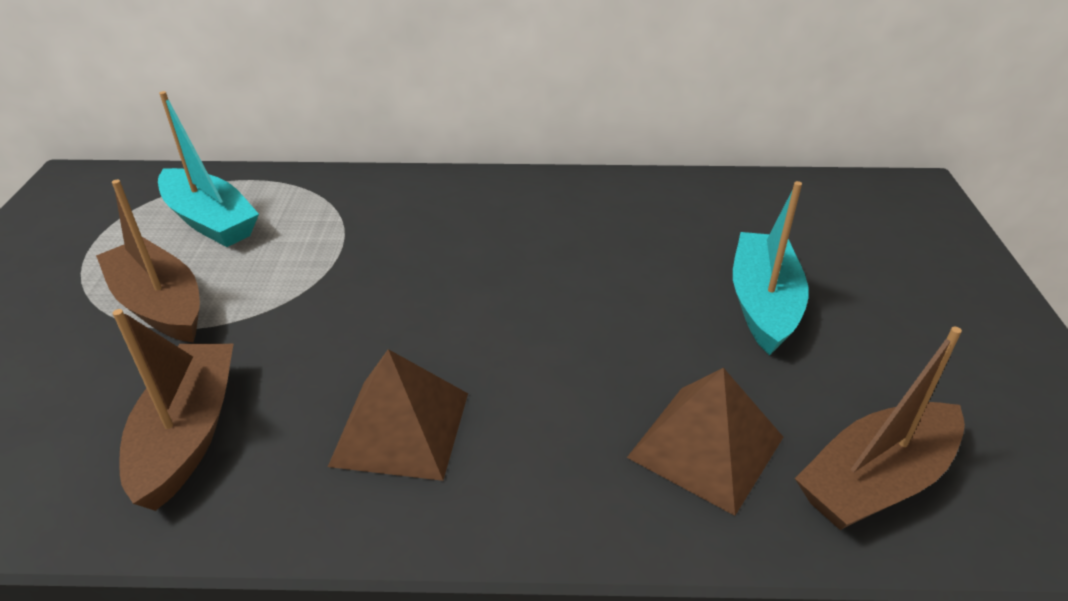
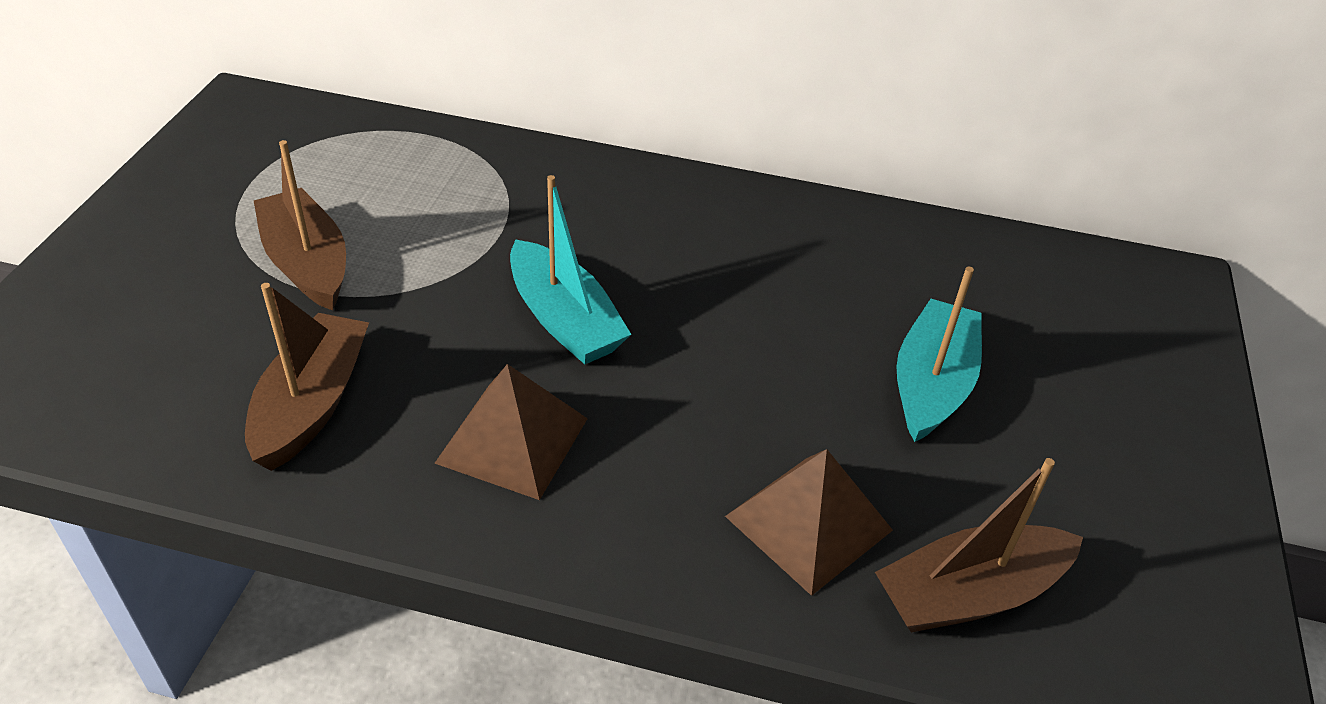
camera: 10 degrees right, 5 degrees up
turquoise boat [158,91,259,247] -> turquoise boat moved to [510,175,632,364]

